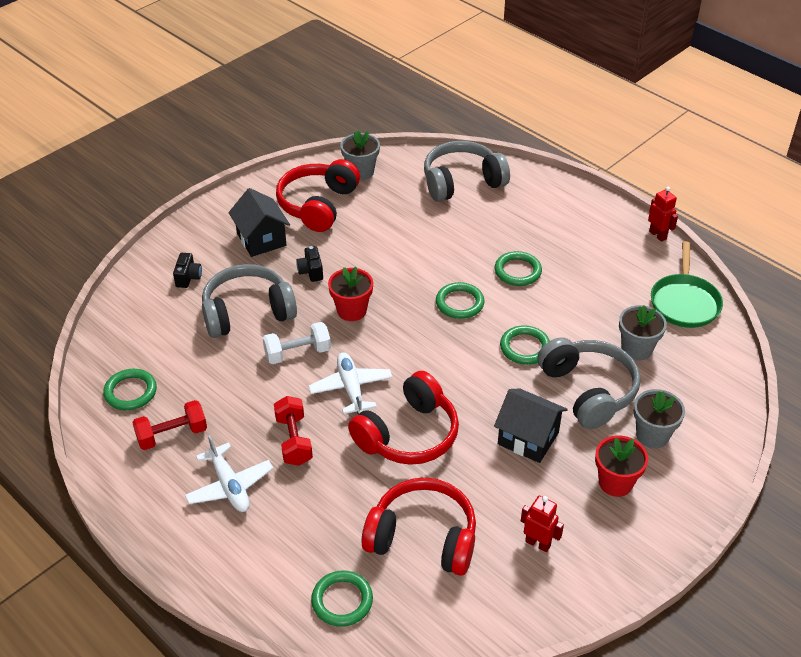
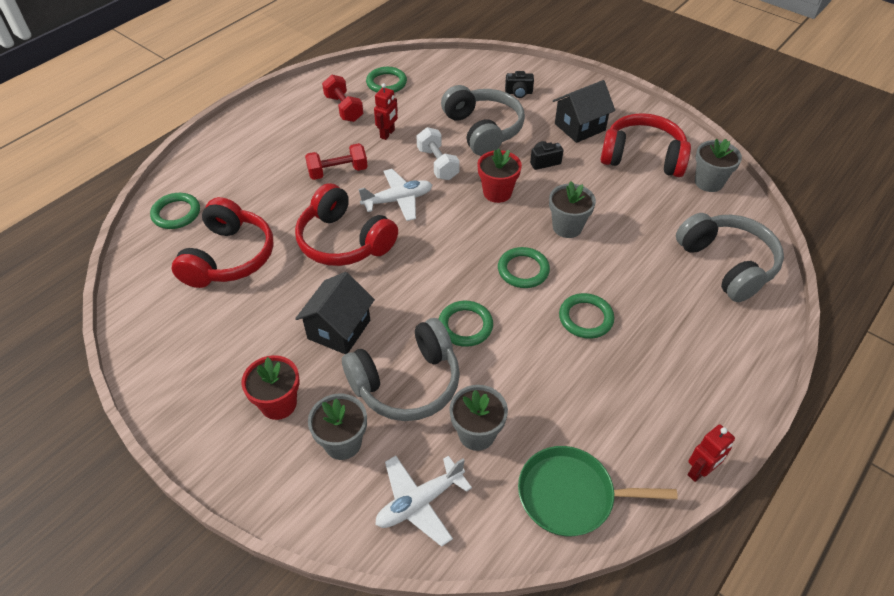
camera: 85 degrees right, 5 degrees up
white plane [185,435,273,512] -> white plane moved to [375,456,472,547]
red robot [521,495,564,552] -> red robot moved to [374,83,398,140]
none -> grey flower pot [549,181,596,238]

